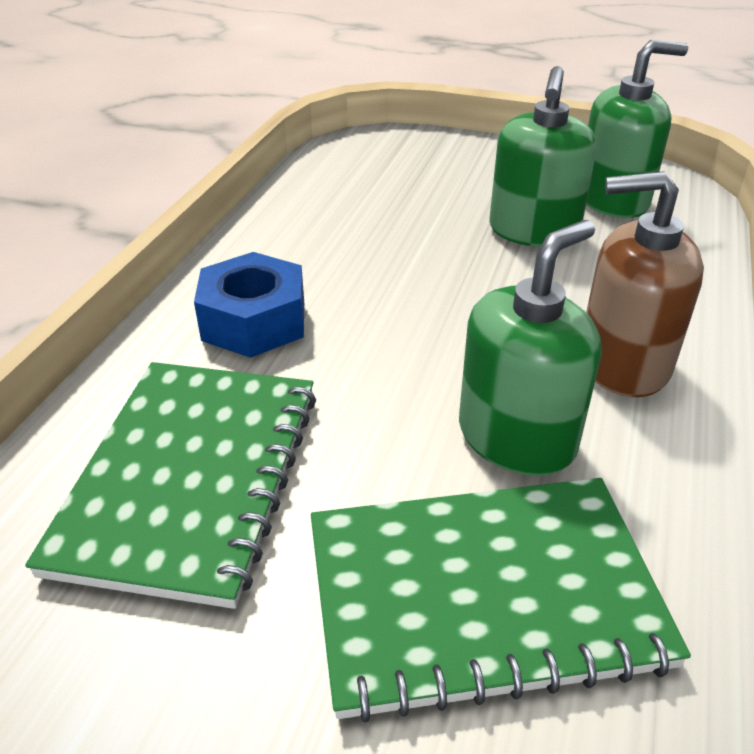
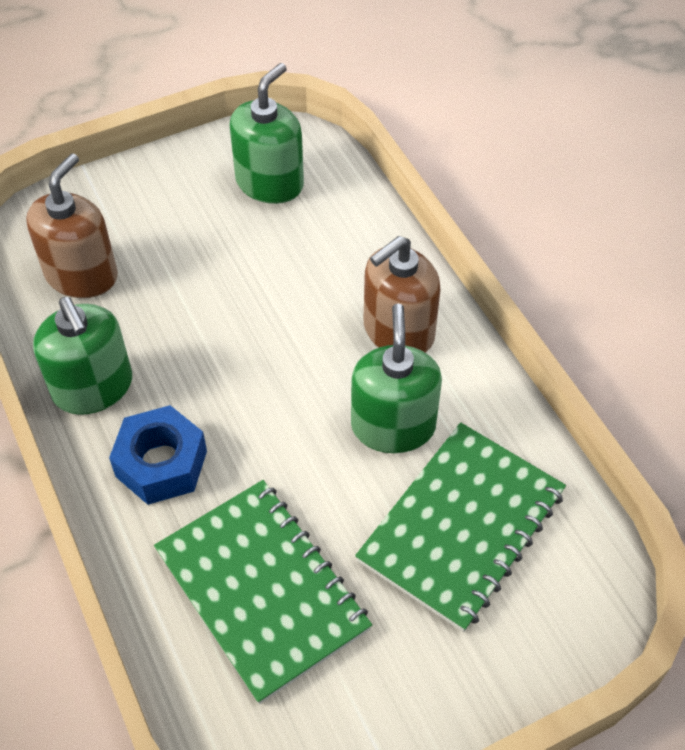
camera: 45 degrees left, 15 degrees up
green soap dispenser [489,66,596,247] -> green soap dispenser moved to [33,297,132,415]
none -> brown soap dispenser [26,153,118,298]

